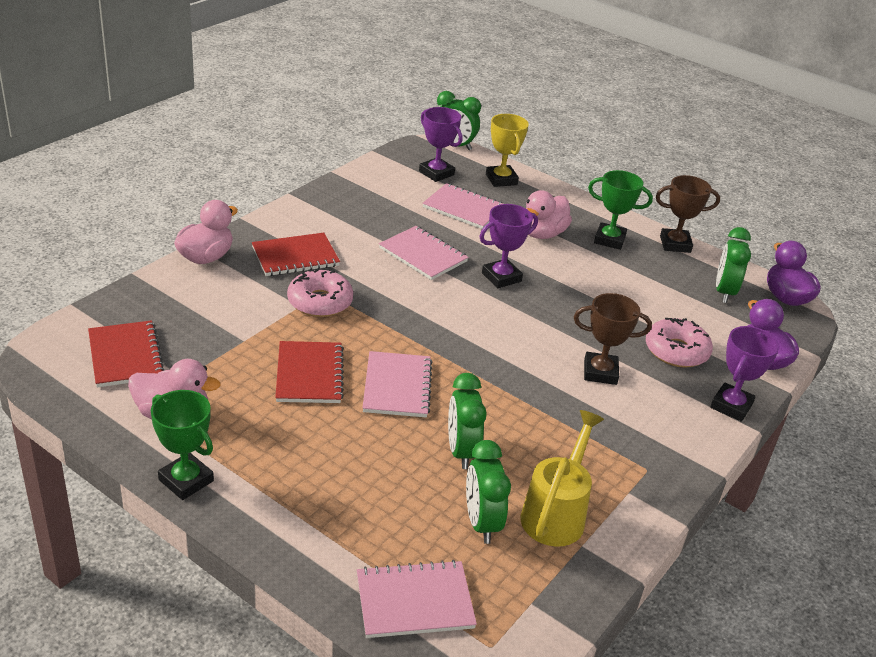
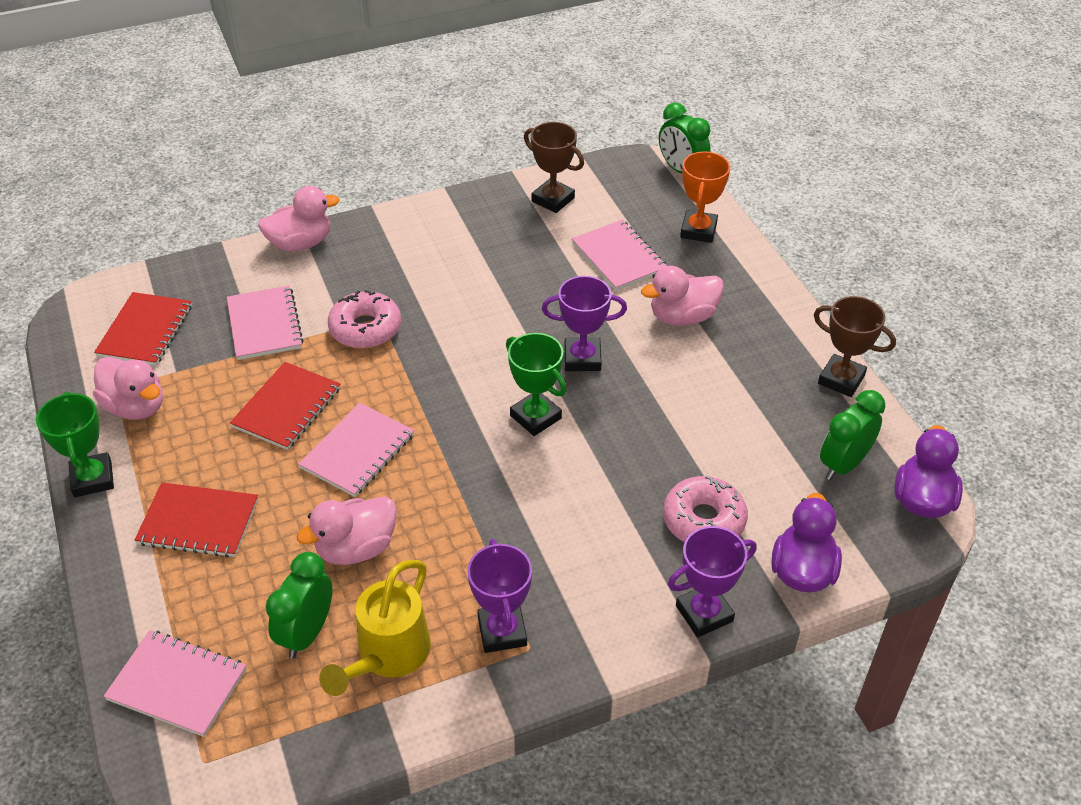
camera: 35 degrees right, 10 degrees up
red notebook [252,233,340,276] -> red notebook moved to [135,482,258,558]
pink notebook [379,226,469,280] -> pink notebook moved to [227,286,304,360]
purple trophy [419,107,463,182] -> purple trophy moved to [467,539,532,653]
green clock [448,373,487,469] -> pink duck [297,496,397,565]
yellow trophy [486,114,529,187] -> orange trophy [680,151,730,243]
yellow watering can [520,410,604,547] -> yellow watering can turned 150 degrees clockwise [319,560,431,696]
brown trophy [574,293,652,385] -> brown trophy moved to [524,122,584,213]
green trophy [588,170,653,250] -> green trophy moved to [506,333,567,436]

